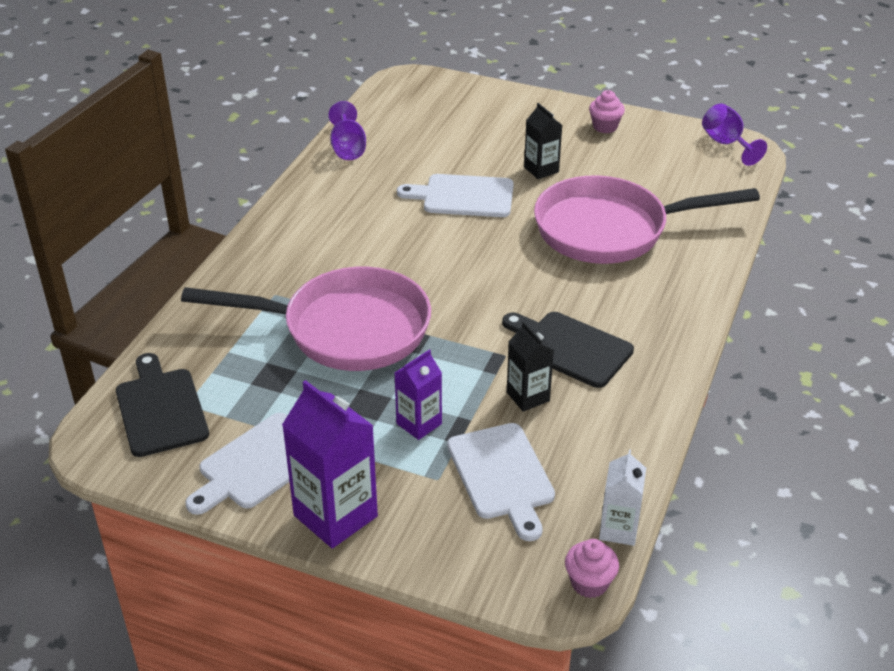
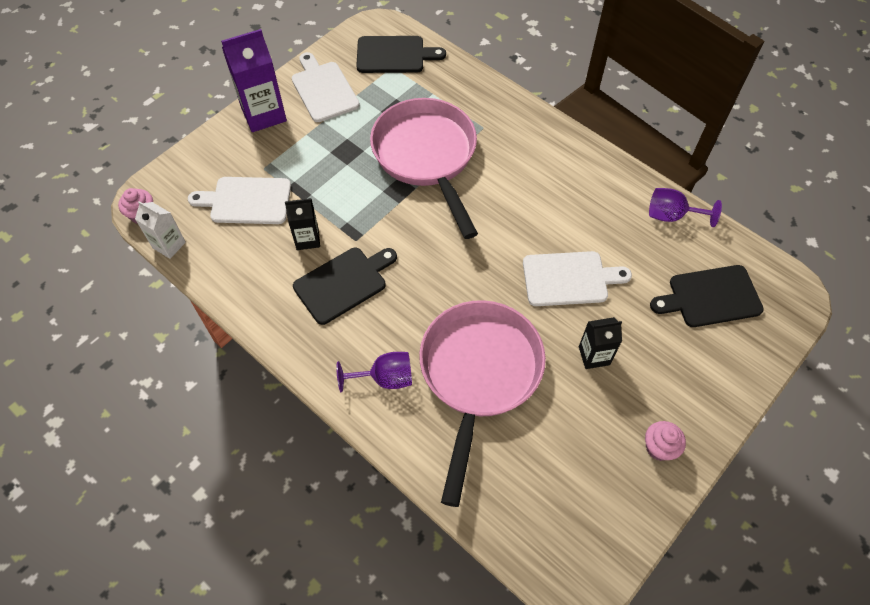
camera: 110 degrees right, 20 degrees up
pink pan [181,267,431,371] -> pink pan turned 135 degrees clockwise [370,98,478,239]
purple carton [395,349,442,440] -> none
white cutting board [397,174,514,217] -> white cutting board turned 60 degrees clockwise [523,251,632,306]
purple goblet [702,104,767,166] -> purple goblet moved to [336,352,412,392]
none -> black cutting board [650,265,764,327]

